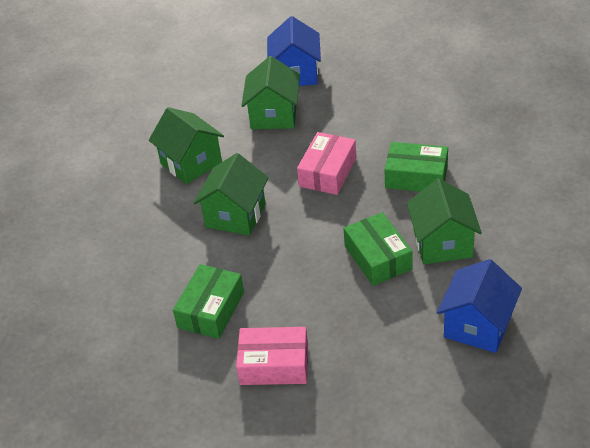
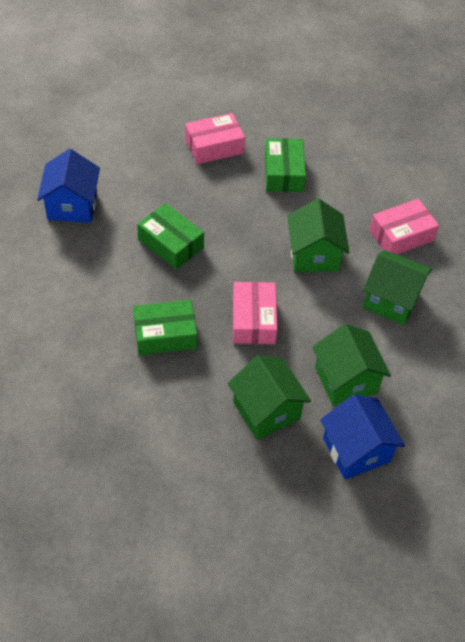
camera: 150 degrees right, 10 degrees up
green house [407,179,482,264] -> green house moved to [228,356,311,440]
none -> pink box [369,199,439,255]

